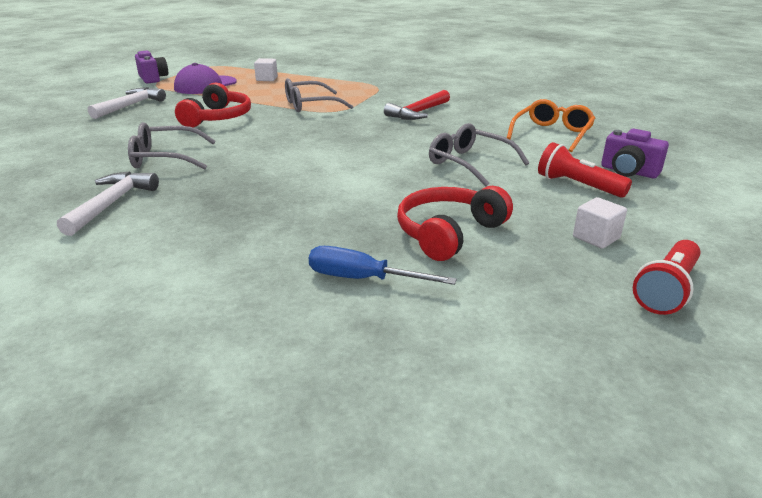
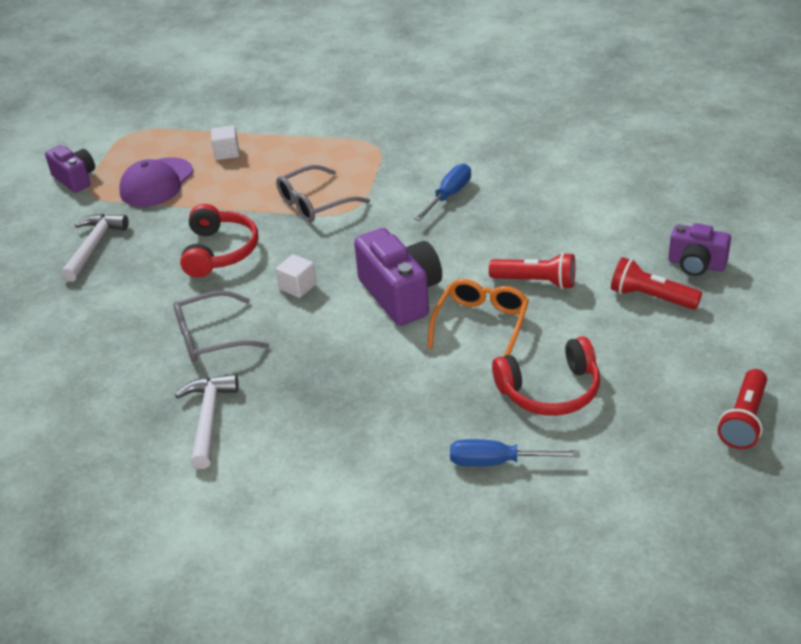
camera: 10 degrees left, 10 degrees up
red hammer [384,90,450,120] -> blue screwdriver [414,164,471,221]
red headphones [397,186,513,261] -> red headphones turned 135 degrees counterclockwise [492,336,600,416]
grey glasses [429,123,529,186] -> red flashlight [489,252,575,289]
orange glasses [507,99,596,152] -> orange glasses moved to [428,279,529,357]
white cube [573,197,627,249] -> white cube moved to [276,254,317,298]
none -> purple camera [354,228,442,326]

